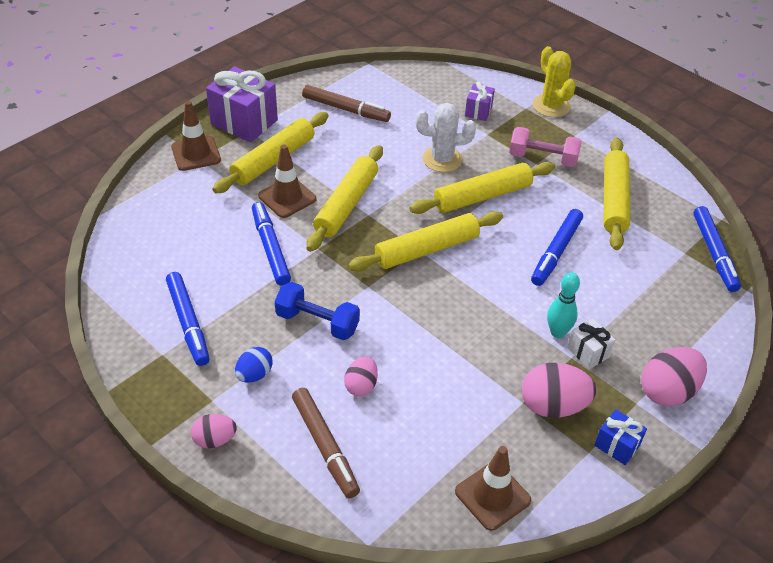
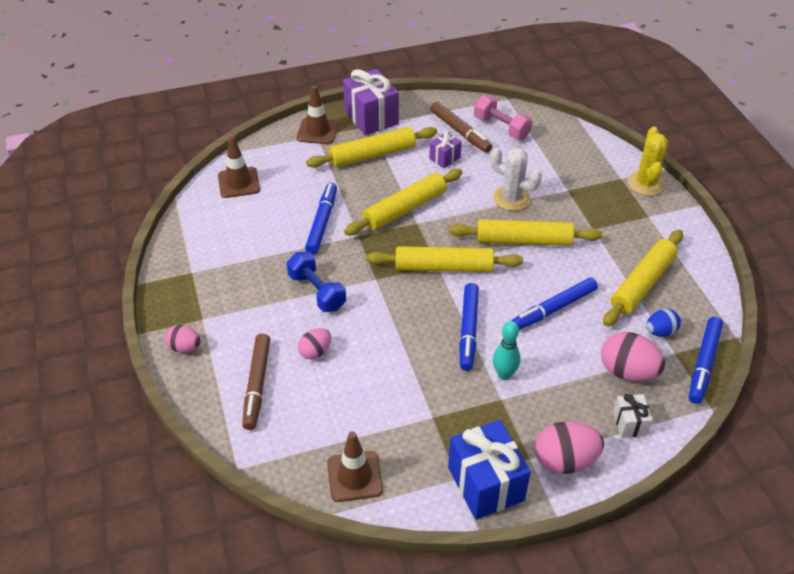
camera: 30 degrees right, 0 degrees up
blue marker [166,272,210,366] -> blue marker moved to [459,283,479,371]
blue egg [235,347,273,383] -> blue egg moved to [646,309,681,337]
brown traffic cone [258,144,316,218] -> brown traffic cone moved to [218,136,260,198]
purple gift [465,81,495,121] -> purple gift moved to [429,131,462,168]
pink dumbbell [509,127,582,167] -> pink dumbbell moved to [474,95,533,139]
pink egg [522,363,596,418] -> pink egg moved to [601,332,665,381]
white gift [567,318,615,369] -> white gift moved to [613,394,653,438]
blue gift [594,409,647,465] -> blue gift [448,420,531,520], size x1.94

